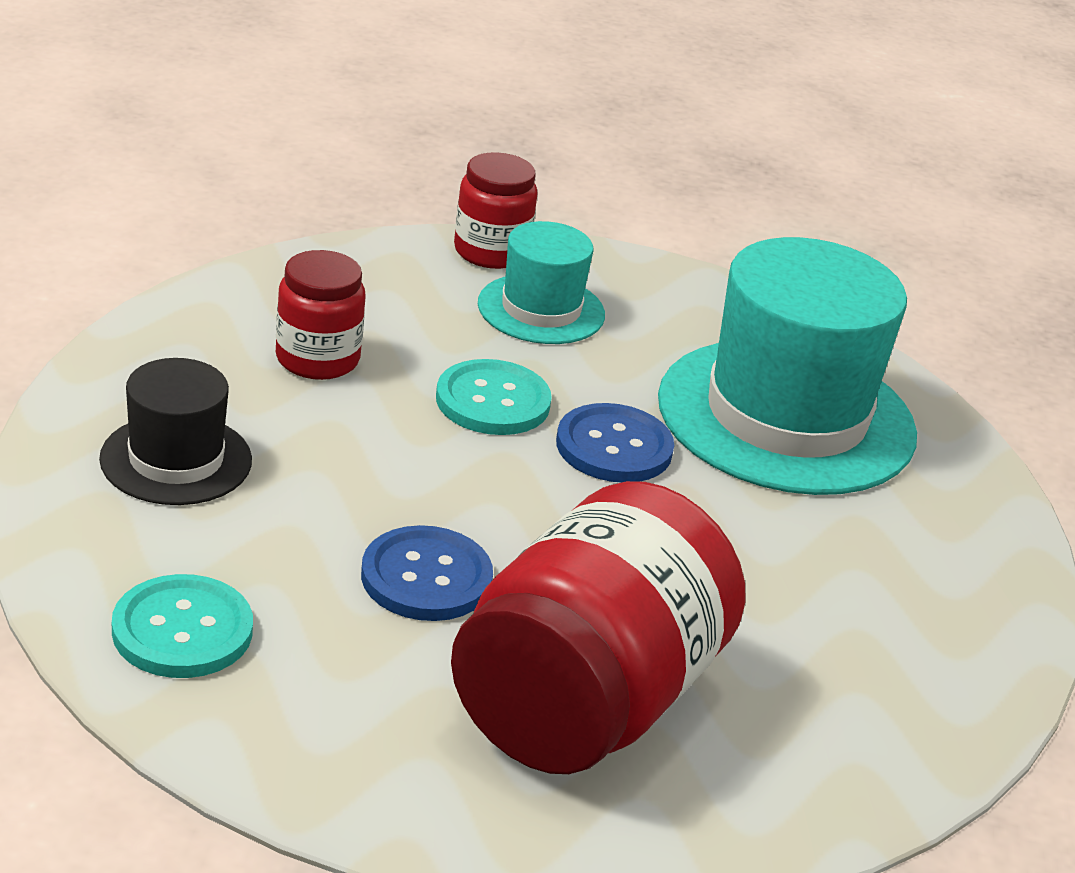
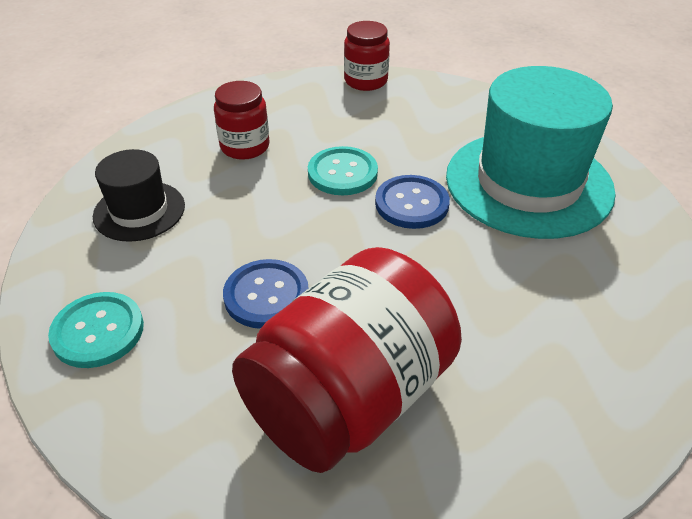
camera: 15 degrees right, 10 degrees up
turquoise hat [478,221,605,344] -> none

